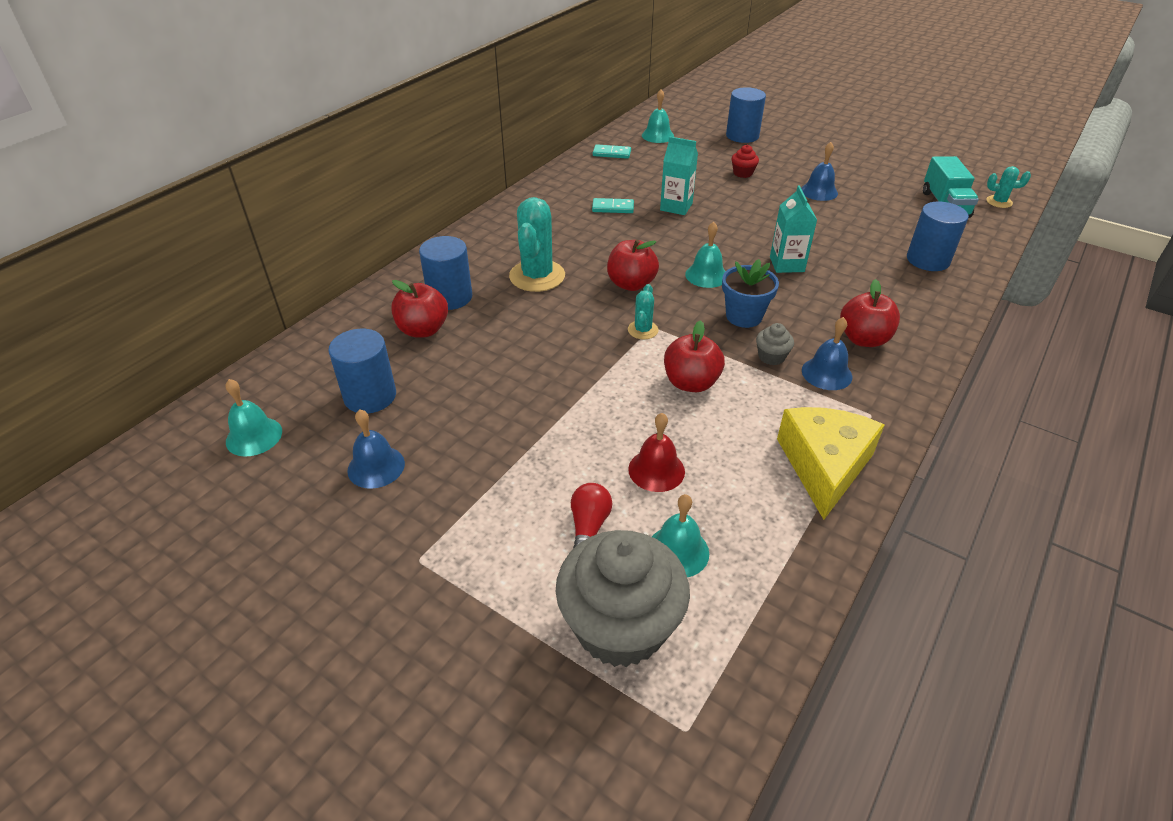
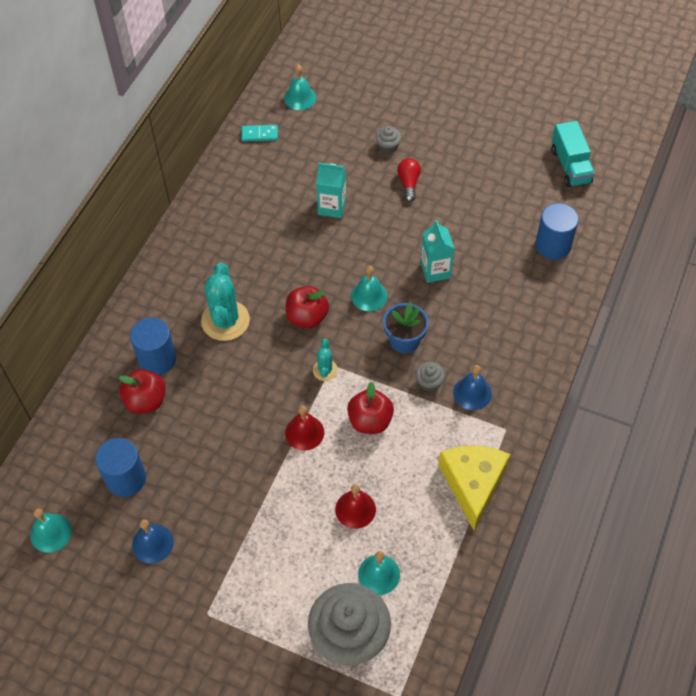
camera: 10 degrees left, 15 degrees up
red light bulb [571,483,612,549] -> red light bulb moved to [397,158,421,202]
turquoise domino [592,198,634,213] -> none
blue cylinder [726,87,766,143] -> none
red cupcake [732,145,759,178] -> grey cupcake [376,126,401,154]
blue bell [801,142,838,201] -> none
red apple [840,279,900,347] -> none
turquoise cactus [986,166,1031,208] -> none
none -> red bell [285,405,324,451]

